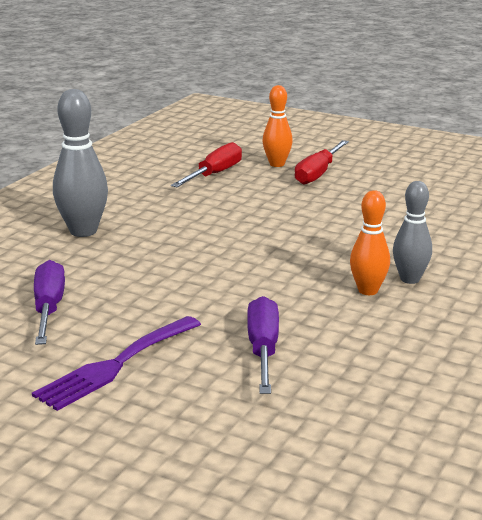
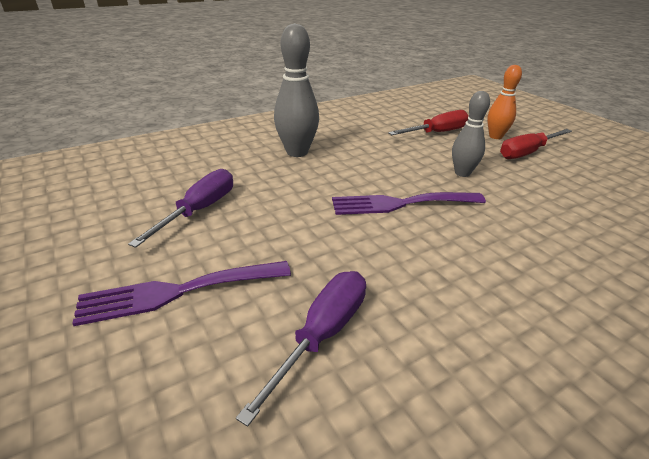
camera: 30 degrees right, 10 degrees up
orange bowling pin [350,190,390,295] -> none
grey bowling pin [393,181,432,284] -> grey bowling pin moved to [452,91,490,177]
none -> purple fork [332,192,486,215]

